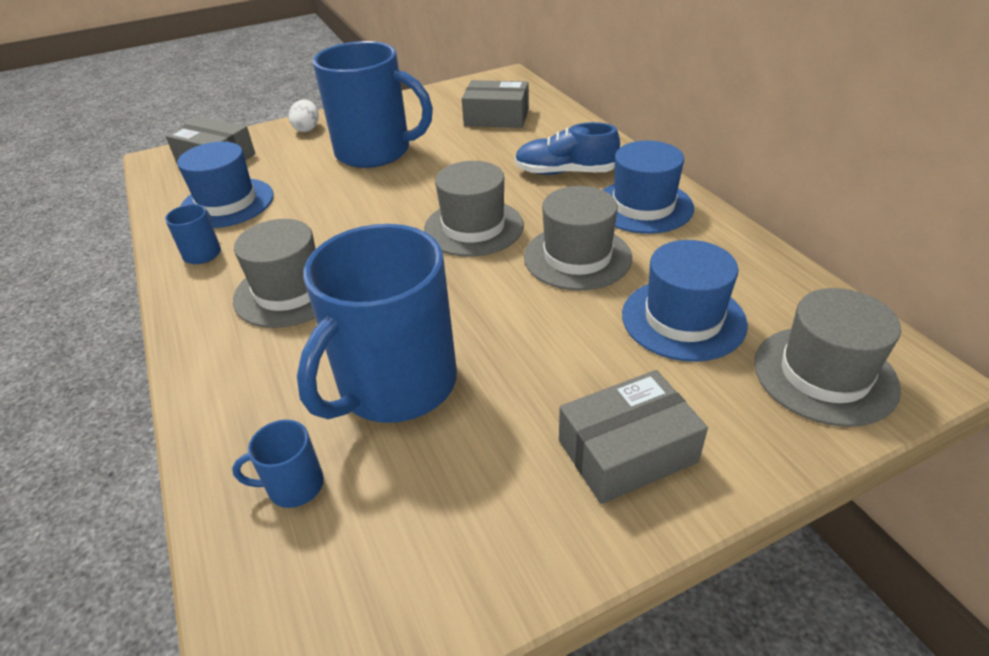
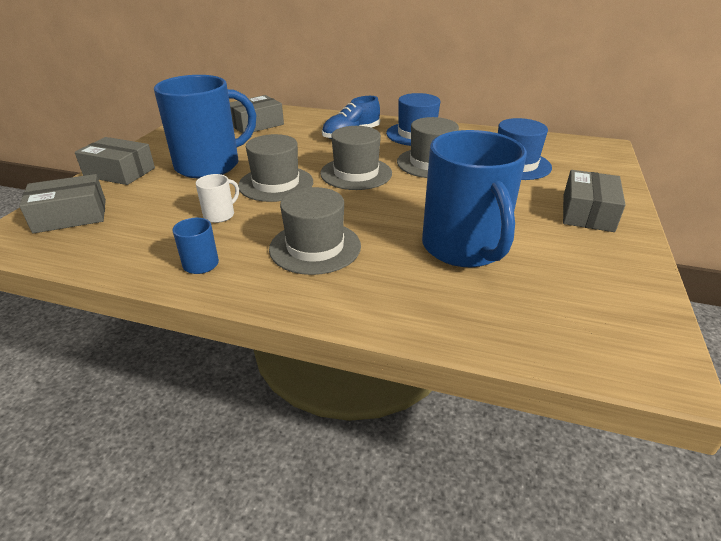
camera: 50 degrees left, 5 degrees down
blue hat [177,141,274,228] -> none
blue mug [232,420,324,508] -> none
white egg [289,99,319,132] -> grey box [75,137,155,185]
grey hat [754,288,901,427] -> grey hat moved to [238,134,313,202]
none -> white mug [196,174,239,223]

